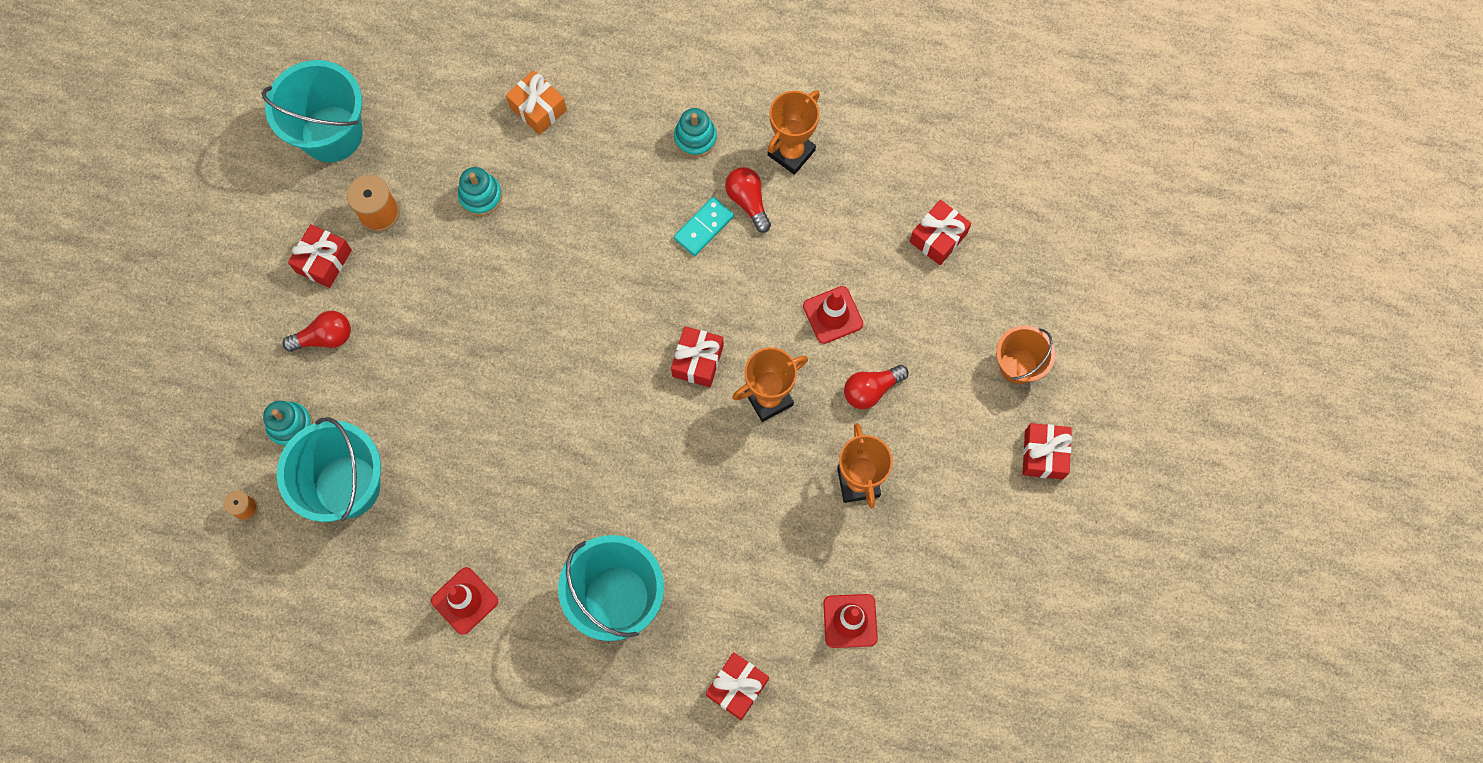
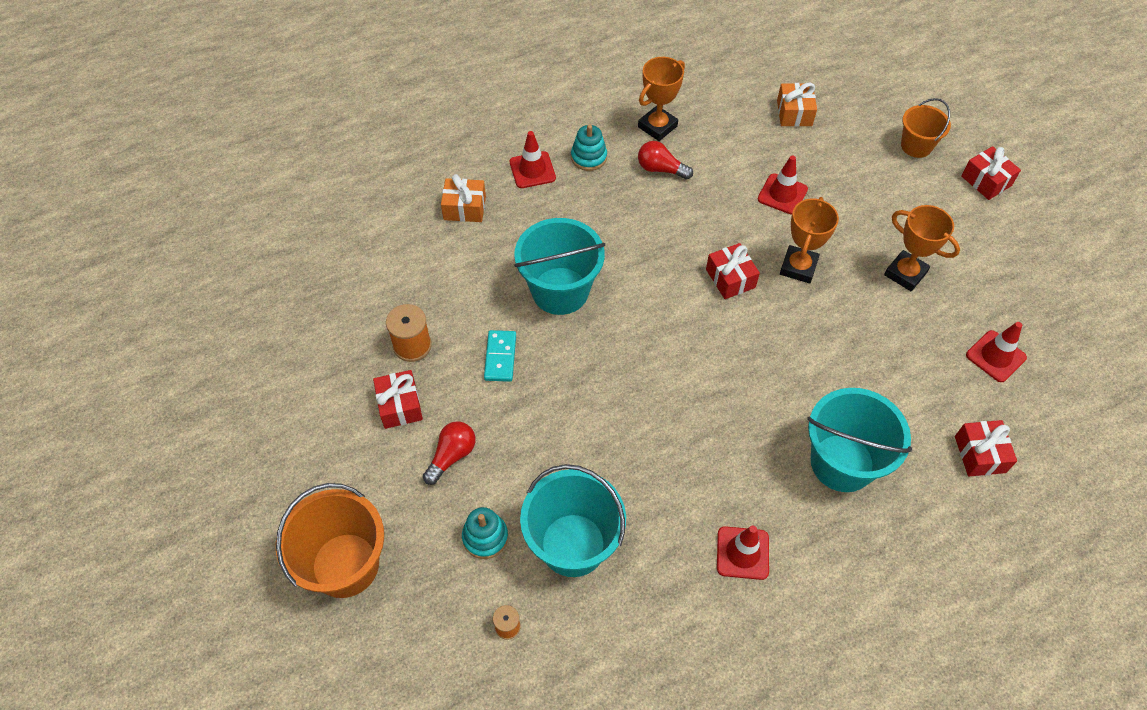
camera: 40 degrees left, 15 degrees down
turquoise bucket [262,60,363,162] -> turquoise bucket moved to [514,218,605,315]
turquoise stacking toy [458,167,502,216] -> none
turquoise domino [674,197,734,256] -> turquoise domino moved to [484,330,516,382]
orange trophy [768,90,820,175] -> orange trophy turned 45 degrees clockwise [638,57,685,141]
red light bulb [844,365,908,409] -> none
red gift [910,200,971,265] -> orange gift [777,83,817,127]
none -> orange bucket [276,483,384,598]
none -> red traffic cone [510,131,556,188]

